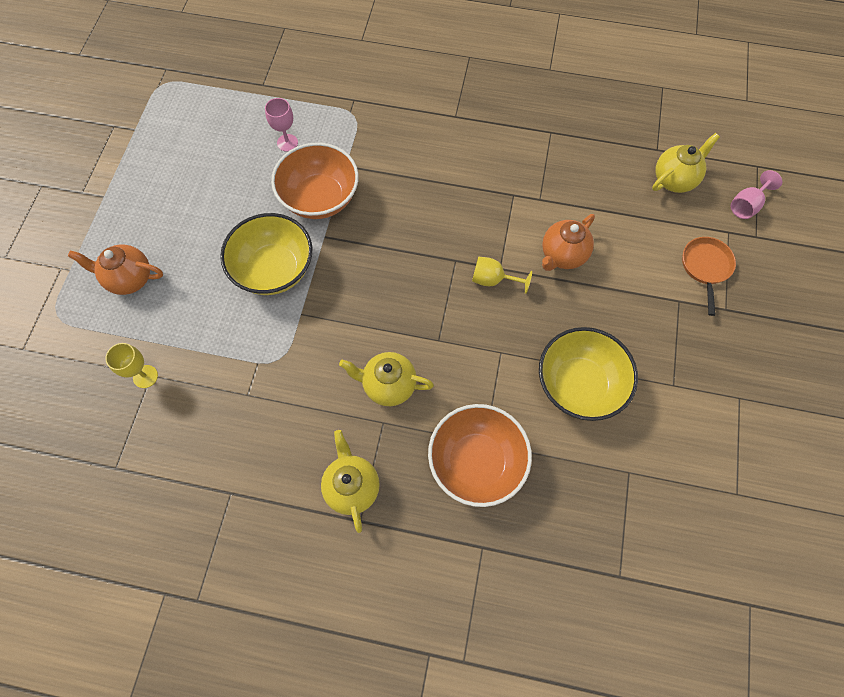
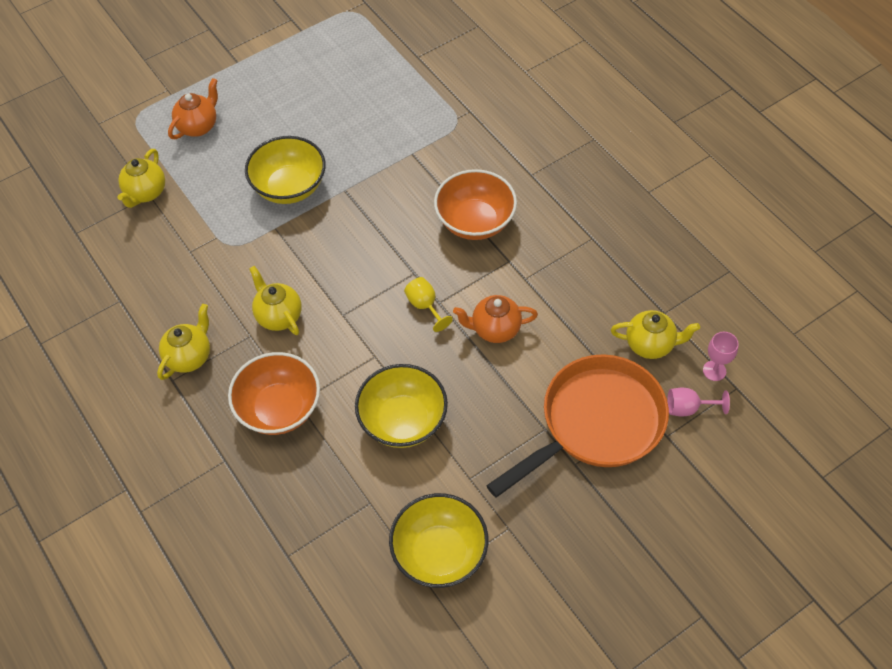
camera: 45 degrees right, 10 degrees down
orange teapot [68,245,163,295] -> orange teapot turned 75 degrees clockwise [168,78,218,139]
yellow goblet [105,343,158,388] -> yellow teapot [117,149,165,208]
pink goblet [265,98,298,152] -> pink goblet moved to [703,332,739,381]
orange bowl [271,143,359,219] -> orange bowl moved to [434,169,517,240]
orange pan [682,237,736,316] -> orange pan [486,354,669,498], size x2.26
none -> yellow bowl [389,493,488,588]

